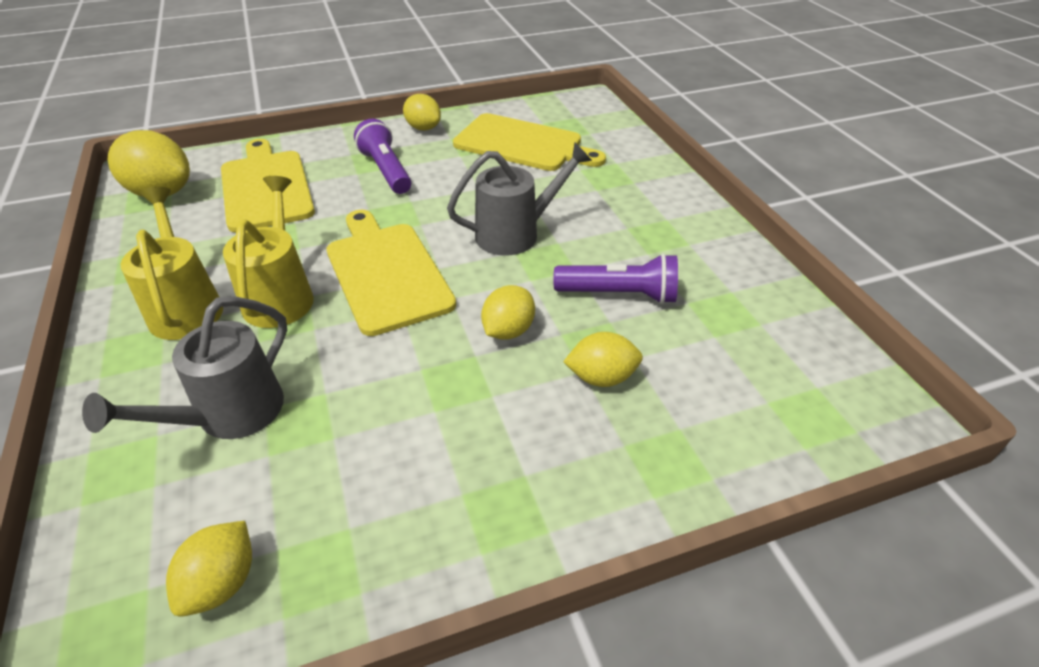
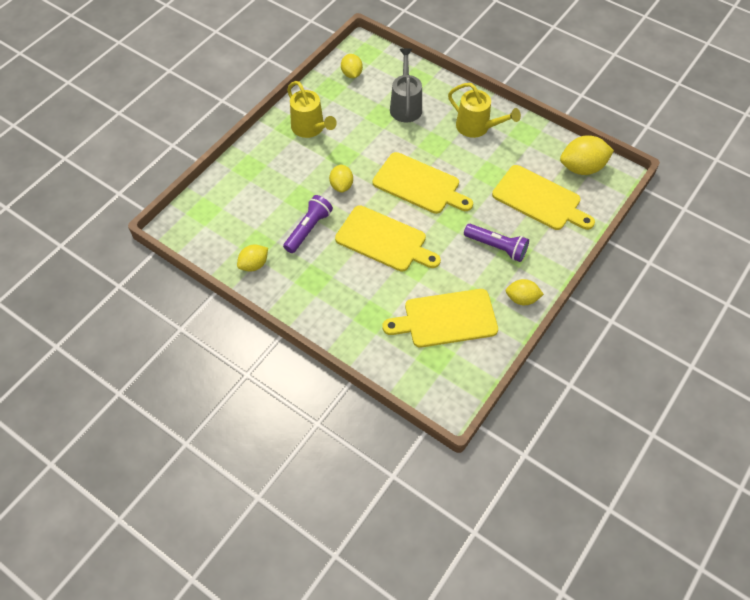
camera: 145 degrees right, 15 degrees up
yellow watering can [223,176,314,328] -> yellow watering can moved to [287,81,337,138]
grey watering can [447,143,592,256] -> yellow cutting board [335,205,441,272]
purple flashlight [553,254,678,304] -> purple flashlight turned 150 degrees clockwise [283,195,333,253]
yellow lemon [563,332,643,387] -> yellow lemon moved to [237,244,268,272]

